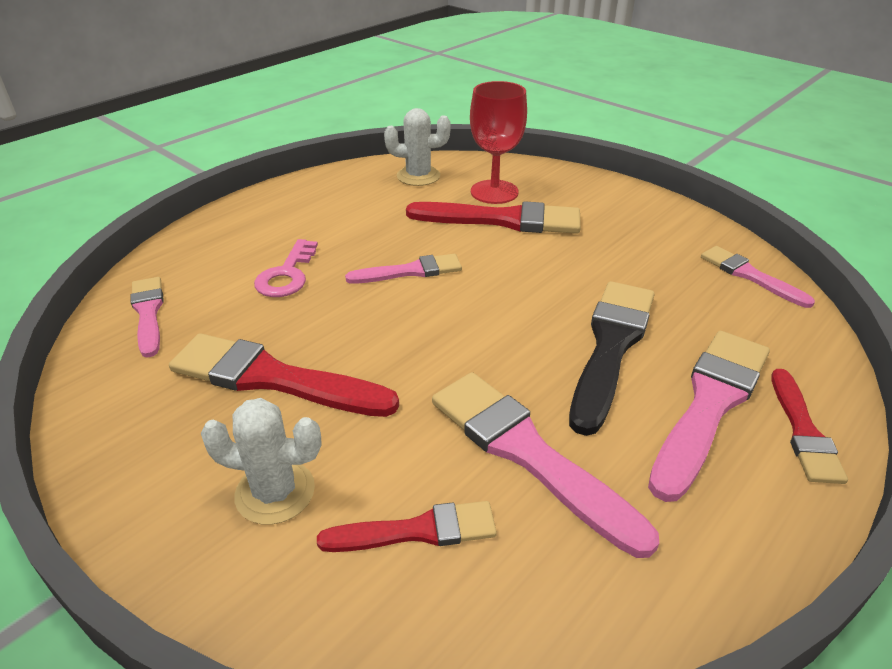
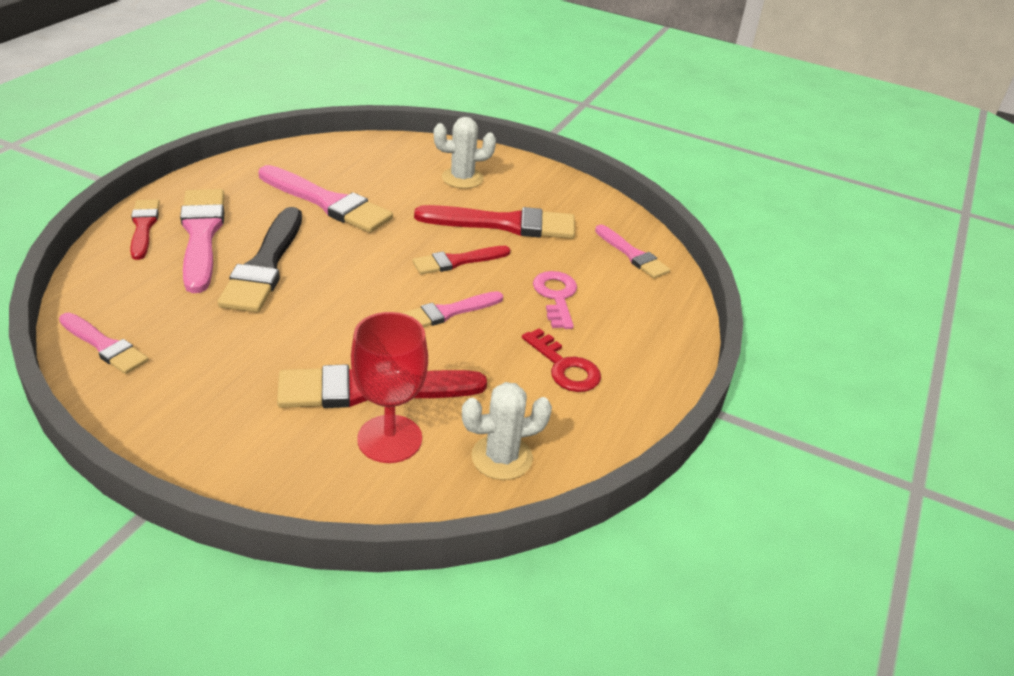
camera: 160 degrees right, 0 degrees up
red brush [317,501,497,552] -> red brush moved to [413,246,511,274]
pink brush [648,331,770,502] -> pink brush turned 150 degrees clockwise [180,189,224,293]
none -> red key [522,328,601,392]

